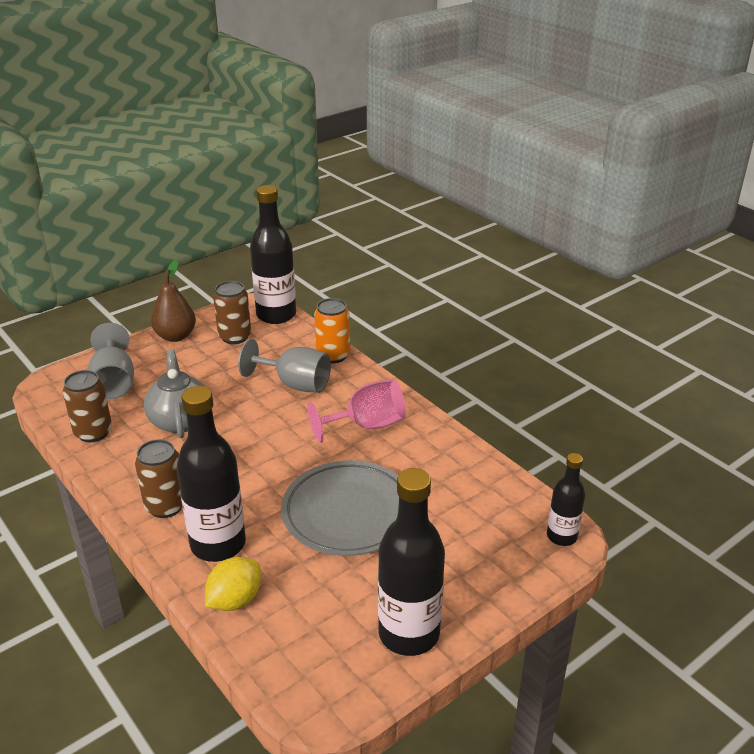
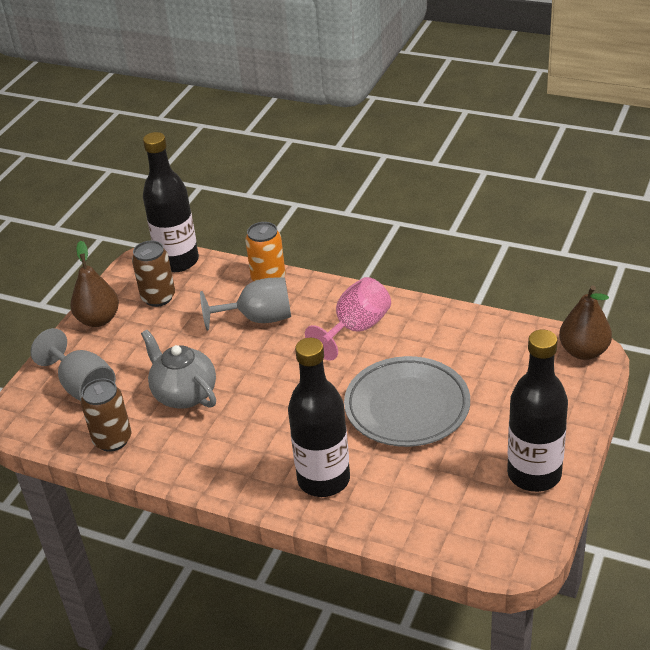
camera: 25 degrees left, 5 degrees up
brown can [135,439,182,518] -> none
yellow lemon [205,557,261,611] -> none
black bottle [547,453,585,546] -> brown pear [559,285,612,360]

